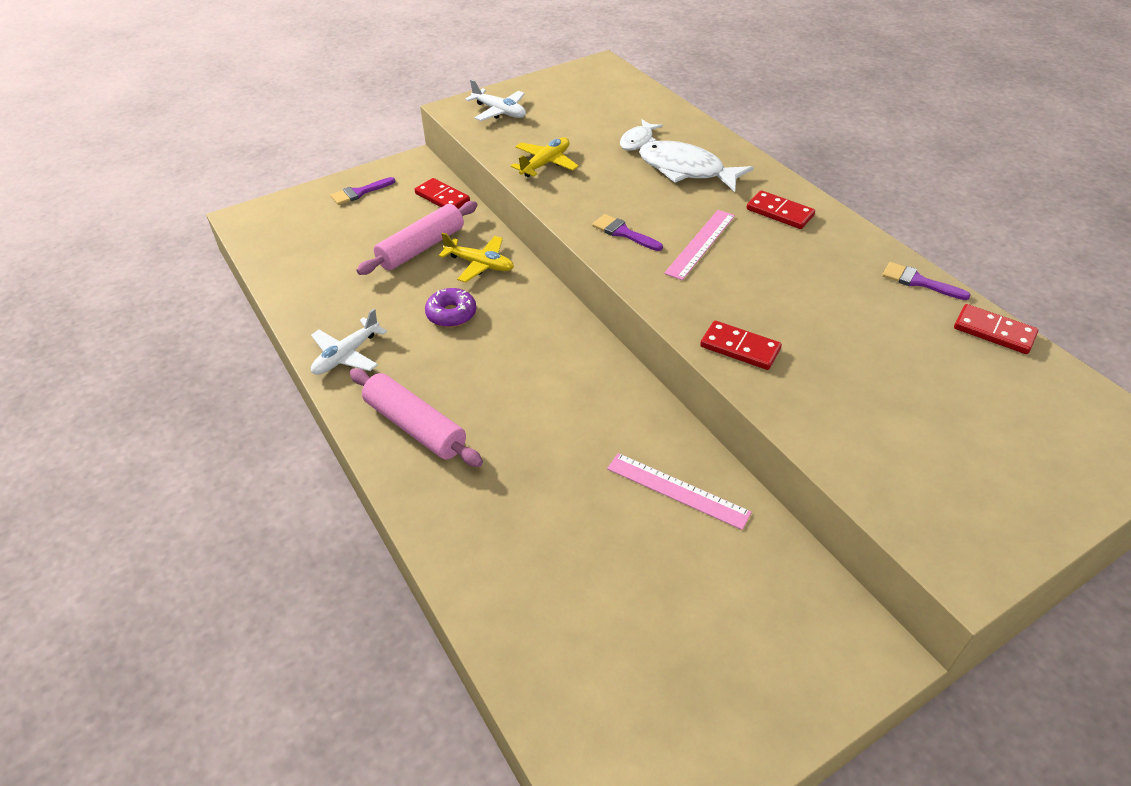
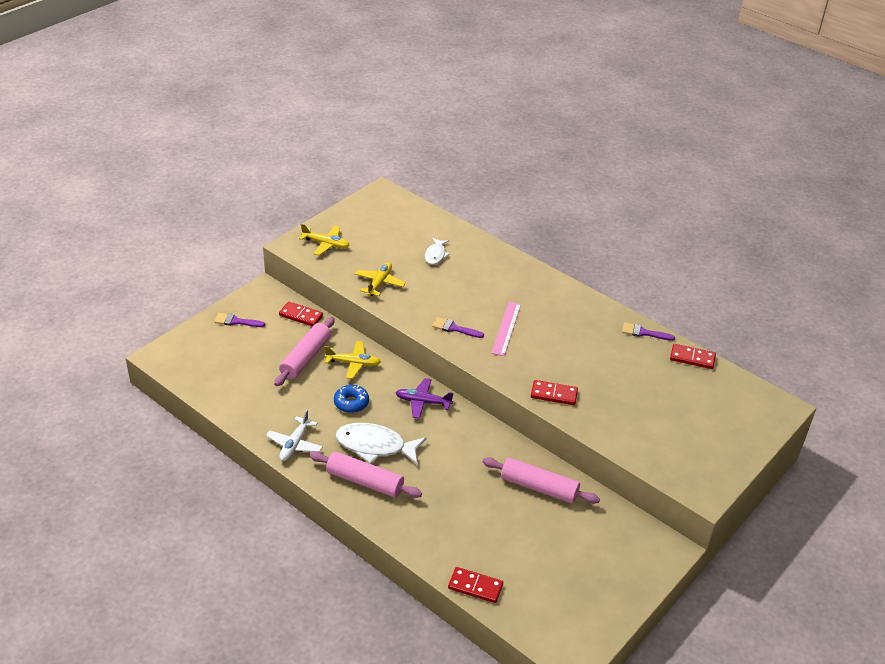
camera: 20 degrees left, 5 degrees down
purple brush [331,177,395,205] -> purple brush turned 60 degrees clockwise [214,313,265,327]
purple donut [425,288,476,327] -> blue donut [334,385,369,413]
white plane [465,79,526,121] -> yellow plane [299,224,350,255]
pink ruler [607,453,752,530] -> pink rolling pin [483,457,600,504]
white fish [639,141,754,192] -> white fish moved to [336,423,427,465]
red domino [746,190,815,229] -> red domino moved to [448,567,503,603]
none -> purple plane [396,378,453,419]

